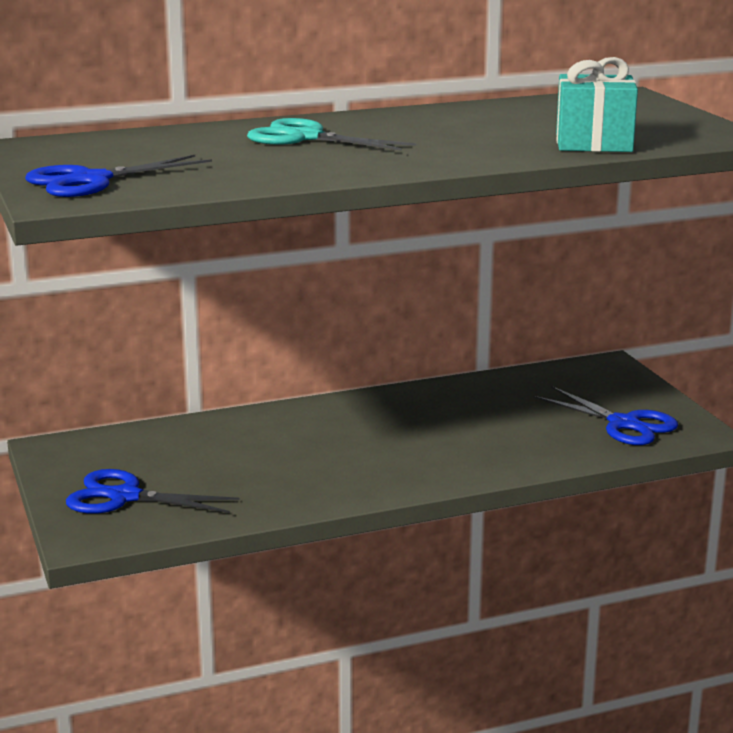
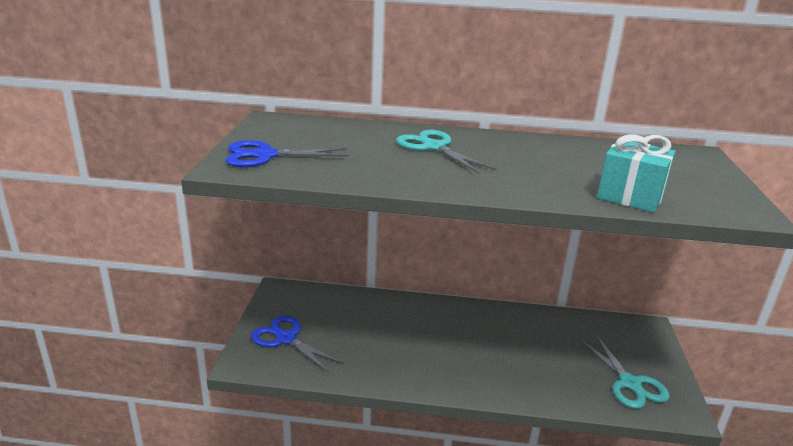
camera: 25 degrees right, 5 degrees up
blue scissors [534,386,678,445] -> turquoise scissors [580,335,670,409]

